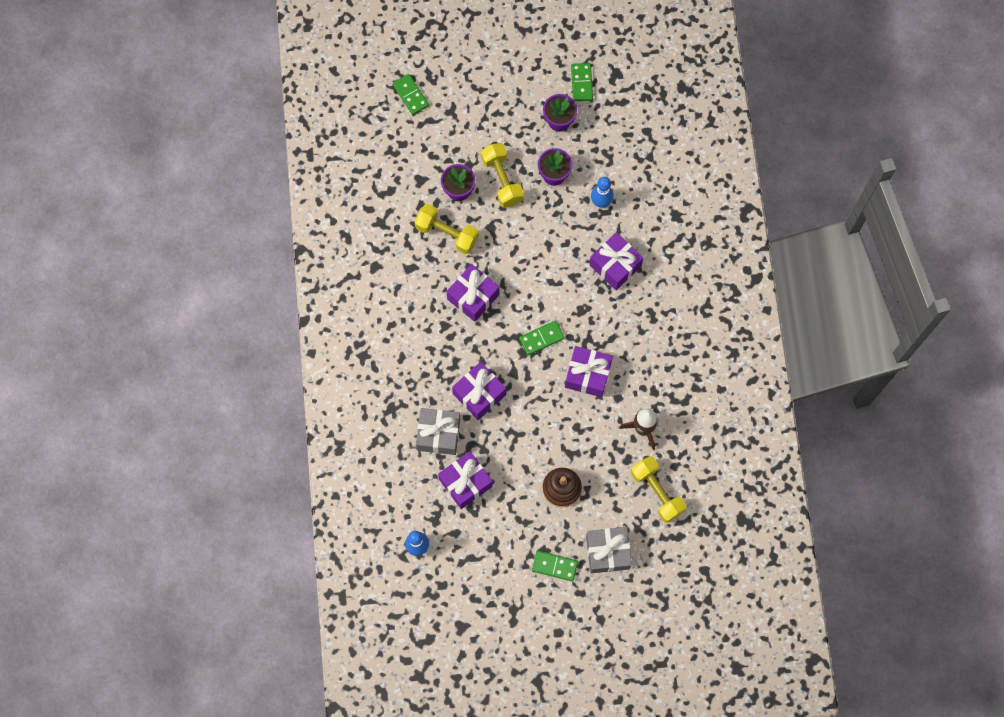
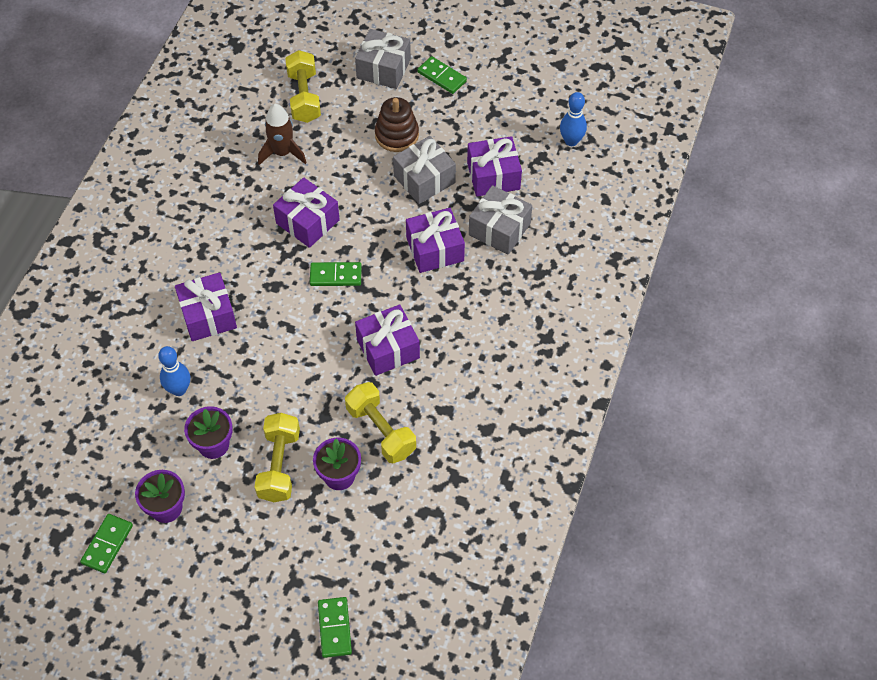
camera: 155 degrees left, 15 degrees down
none -> grey gift [393,136,456,204]

